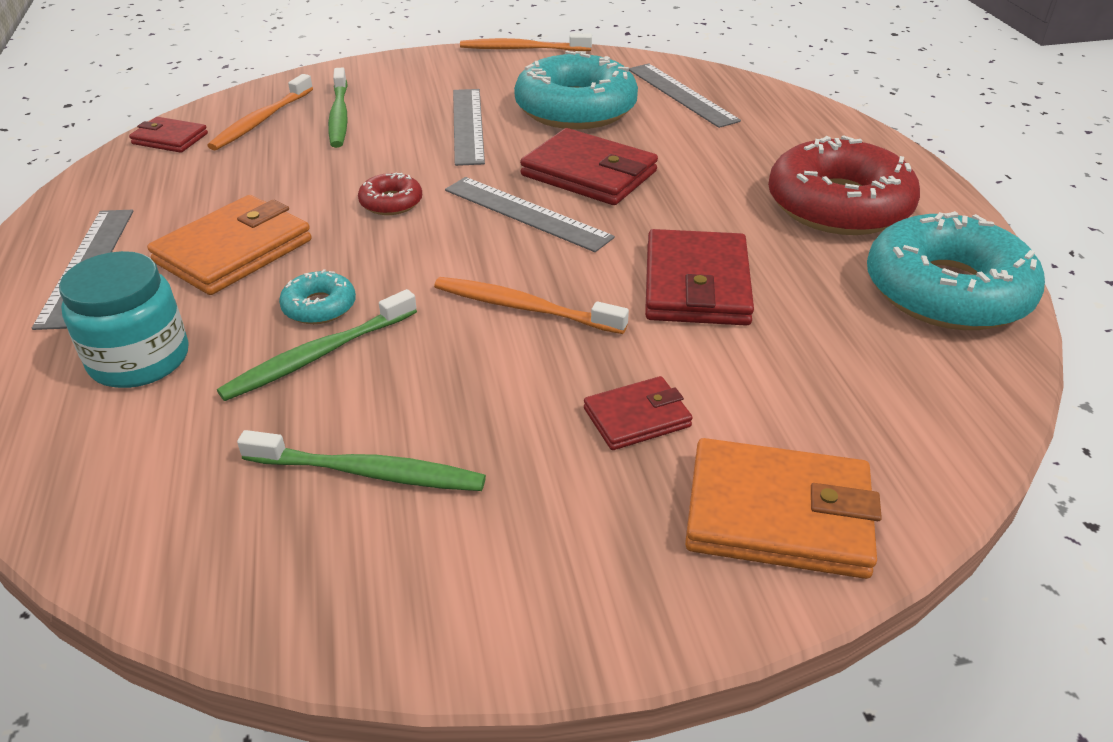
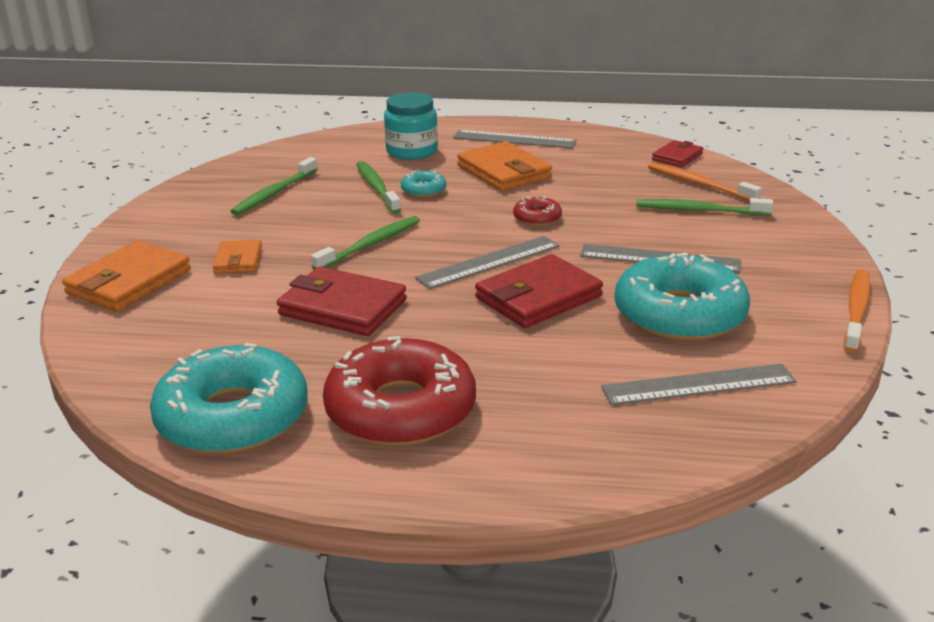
camera: 110 degrees right, 10 degrees down
orange toothbrush [434,277,629,334] -> green toothbrush [311,216,420,270]
red wallet [584,376,693,450] -> orange wallet [212,240,262,273]

